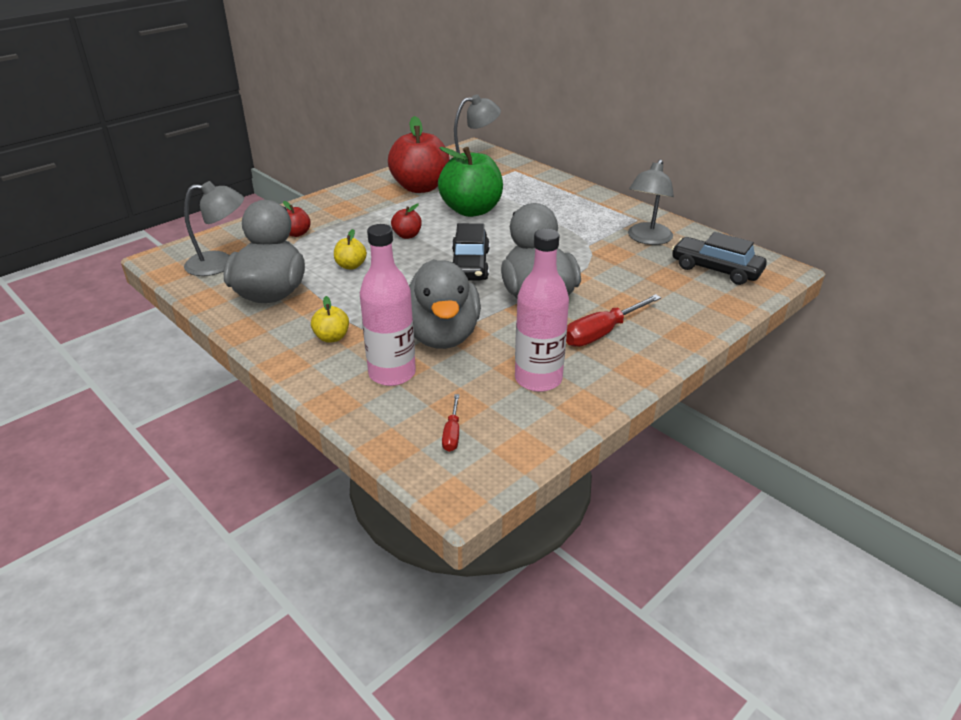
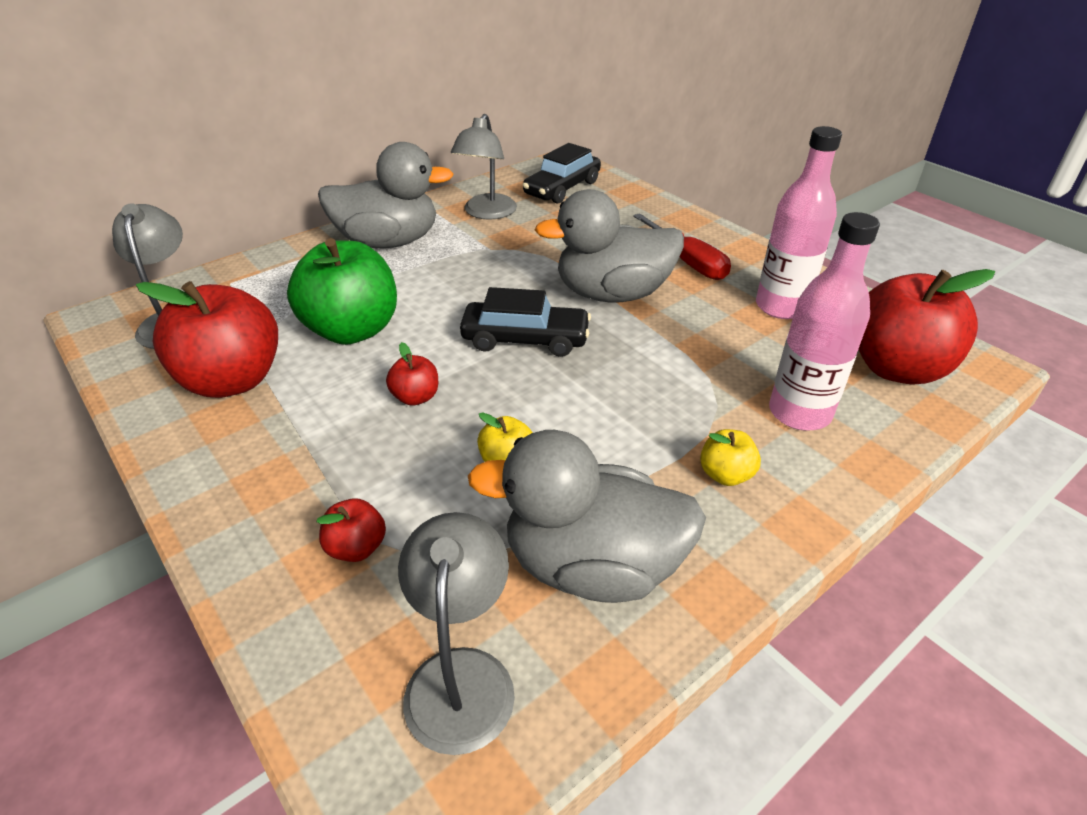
camera: 85 degrees left, 5 degrees up
grey duck [409,259,481,349] -> grey duck moved to [318,142,454,248]
red screwdriver [442,394,459,452] -> red apple [858,269,995,385]
grey lamp [628,160,674,245] -> grey lamp turned 75 degrees clockwise [451,114,517,220]

